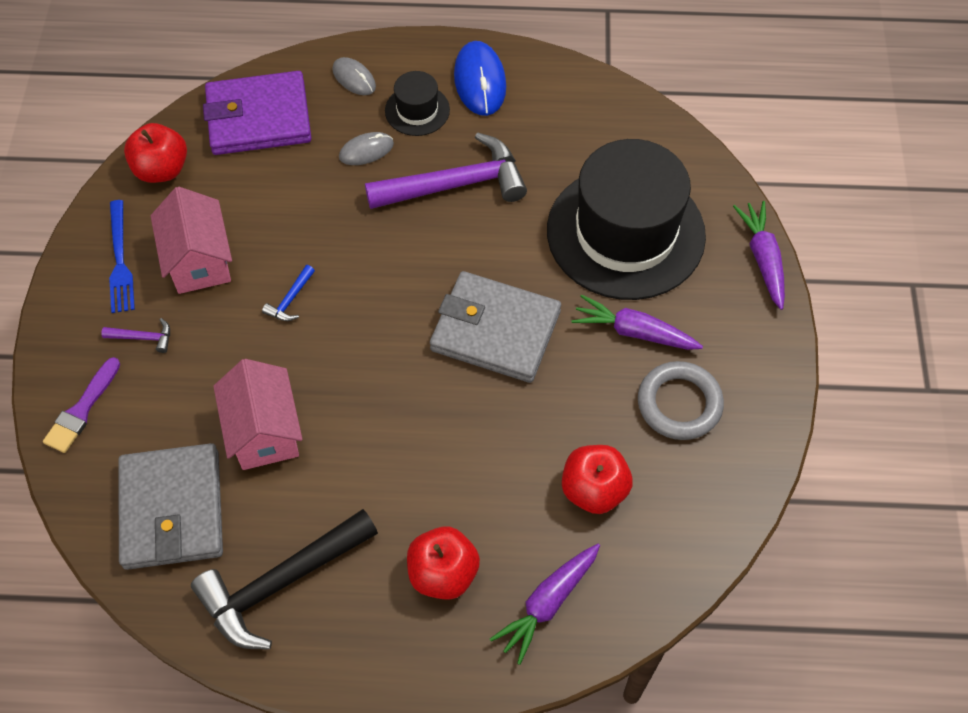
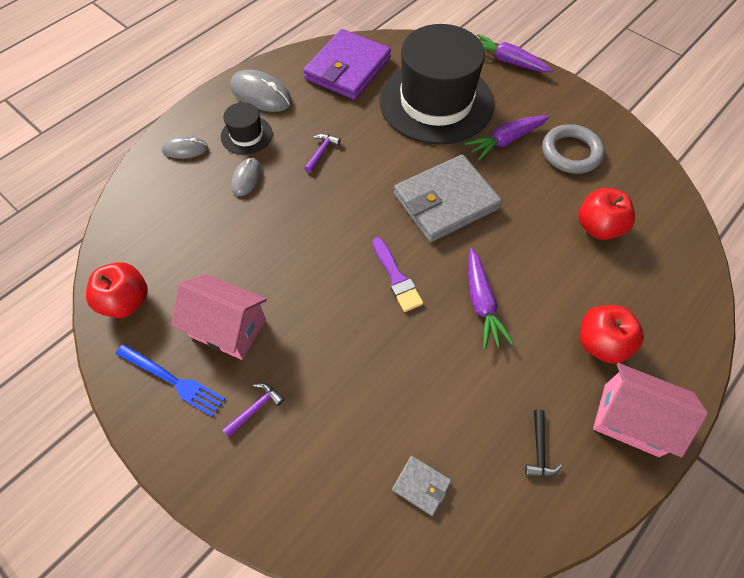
camera: 50 degrees left, 0 degrees up
purple brush [43,357,120,453] -> purple brush moved to [372,237,423,312]
grey wallet [118,443,223,570] -> grey wallet [392,456,451,516], size x0.43
black hammer [191,509,378,650] -> black hammer [525,409,562,477], size x0.41
purple wallet [203,71,311,155] -> purple wallet moved to [303,29,391,100]
pink house [213,359,303,470] -> pink house moved to [593,363,708,458]
blue hammer [262,265,315,321] -> none
purple hammer [365,132,527,209] -> purple hammer [304,134,341,173], size x0.41
blue mouse [454,41,506,116] -> grey mouse [230,69,292,112]
purple carrot [490,544,600,665] -> purple carrot moved to [468,248,514,350]

